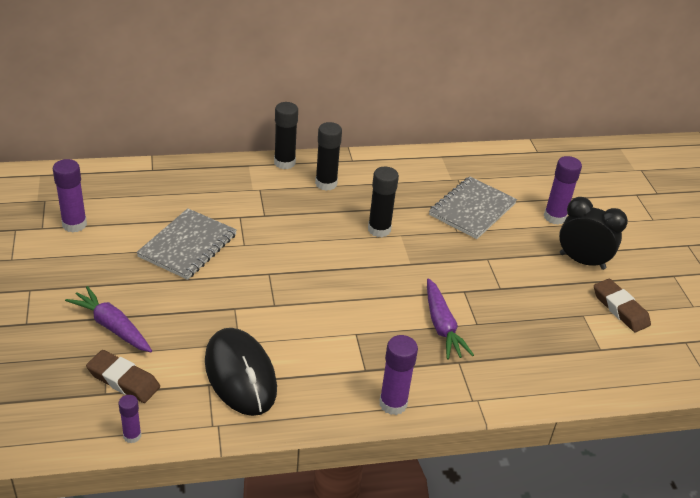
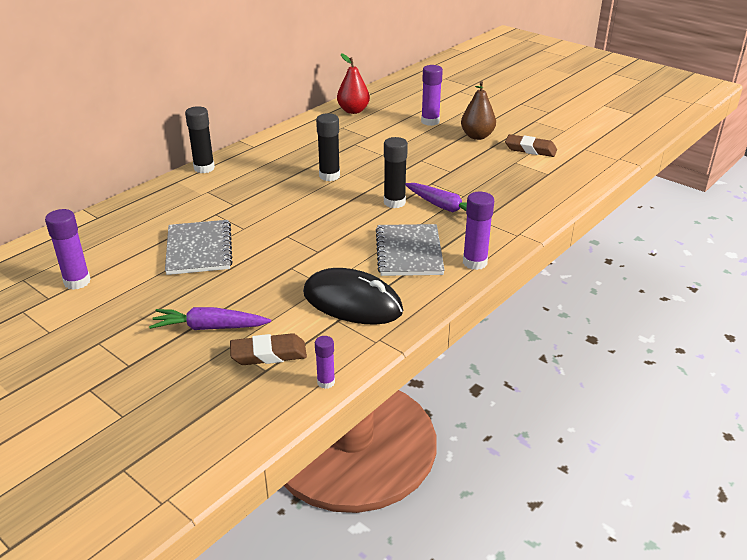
camera: 35 degrees left, 5 degrees down
black glue stick [315,122,342,191] -> black glue stick moved to [384,137,408,208]
grey notebook [429,177,517,239] -> grey notebook moved to [376,224,445,276]
black clock [559,197,628,270] -> brown pear [461,81,496,140]
none -> red pear [337,53,370,114]

